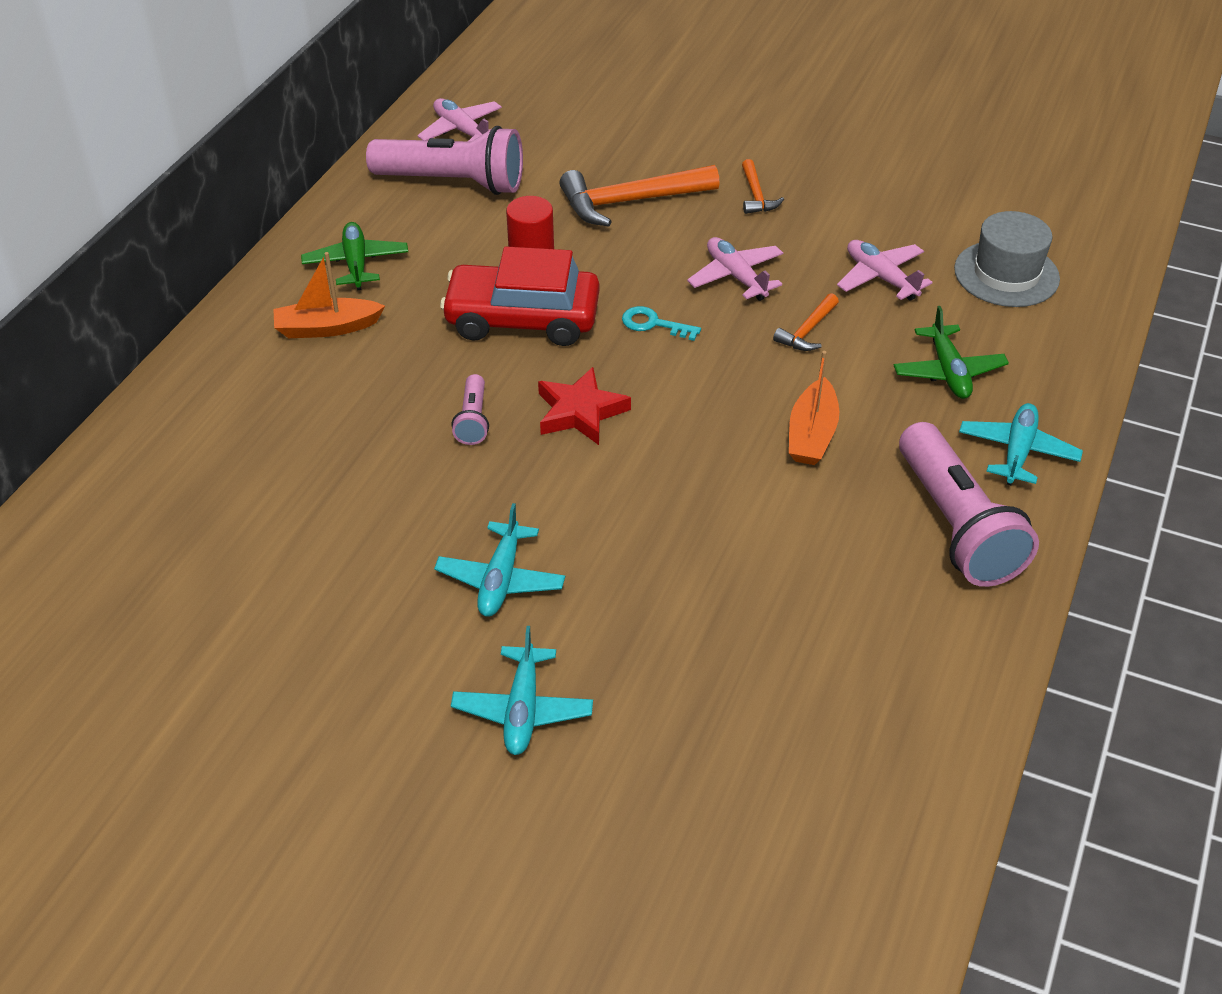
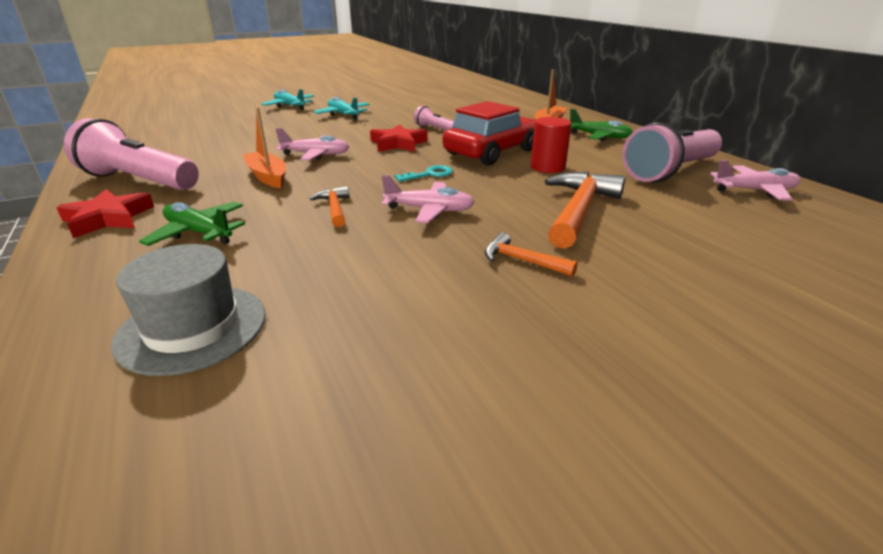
camera: 130 degrees right, 15 degrees down
pink plane [837,240,932,301] -> pink plane moved to [275,128,349,160]
turquoise plane [959,403,1083,485] -> red star [56,189,154,238]

